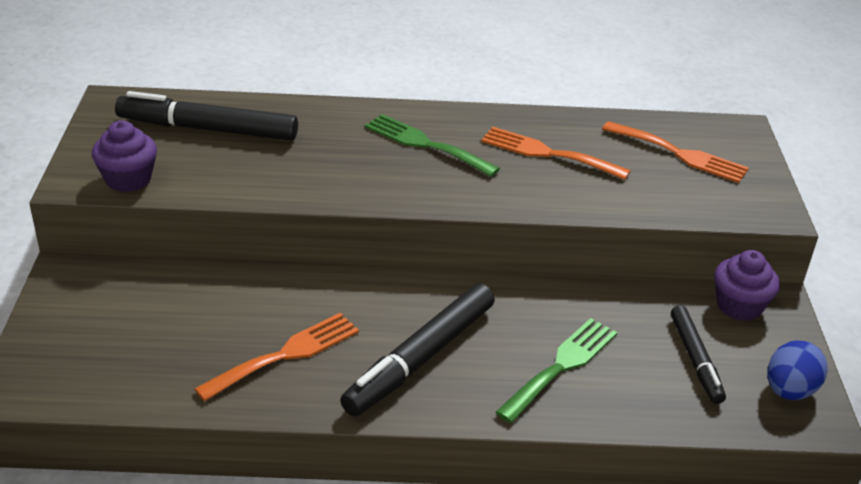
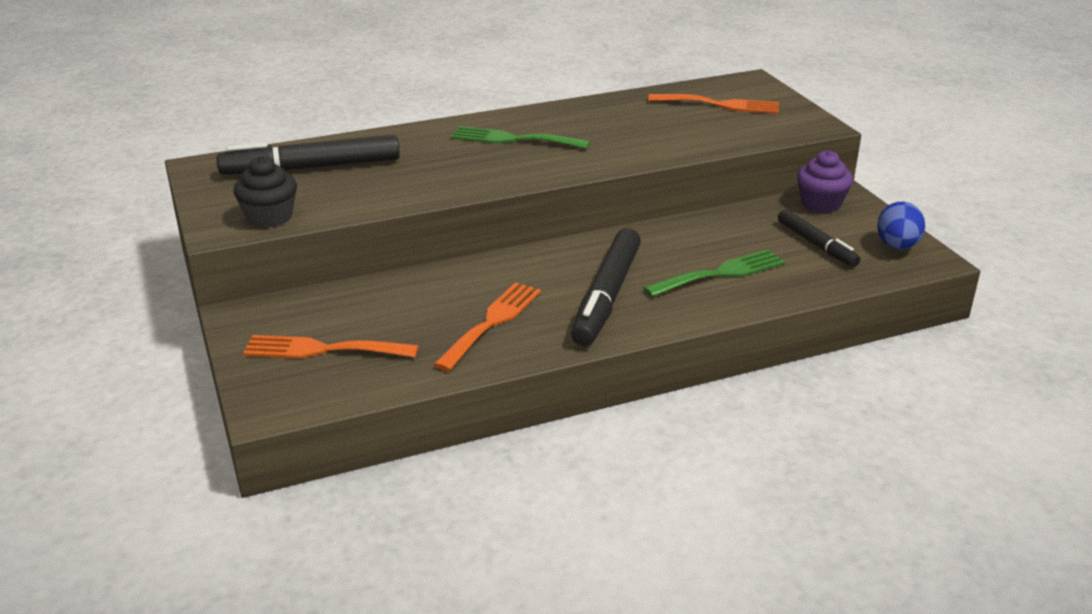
camera: 20 degrees left, 5 degrees down
purple cupcake [92,121,157,192] -> black cupcake [233,156,297,228]
orange fork [481,127,631,180] -> orange fork moved to [243,335,419,359]
green fork [495,318,617,423] -> green fork turned 45 degrees clockwise [644,249,785,297]

